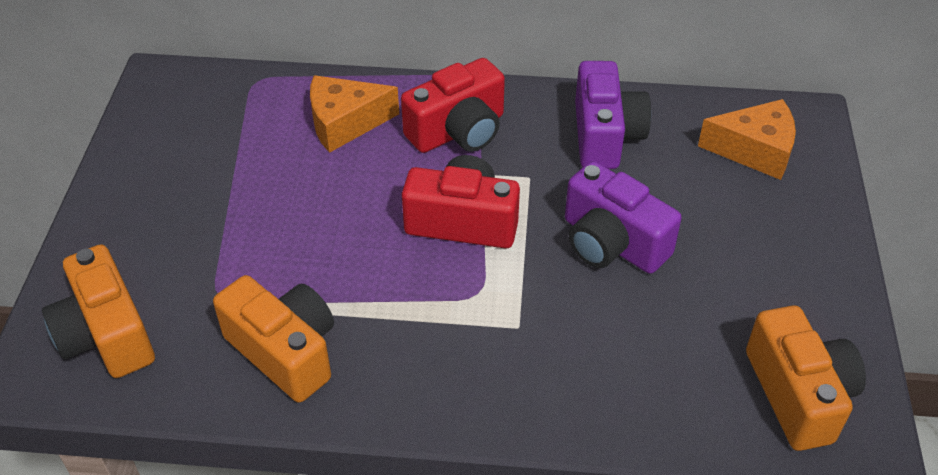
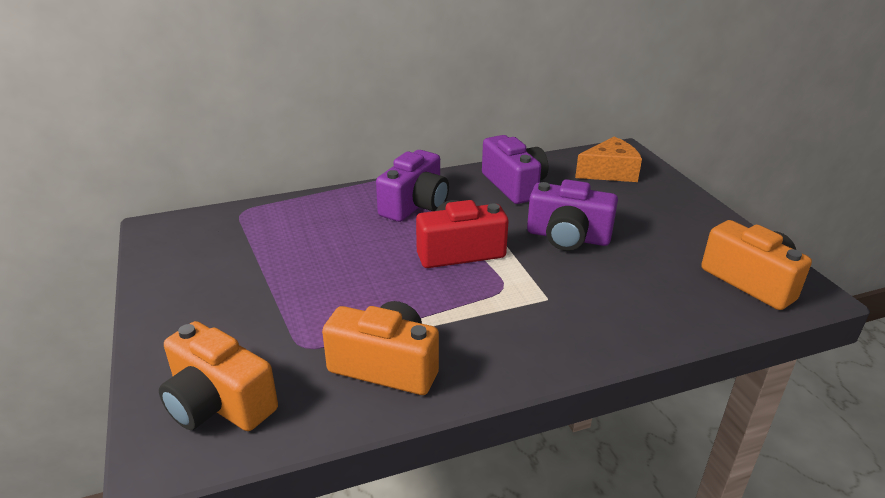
camera: 25 degrees left, 15 degrees down
orange cheese [310,75,399,153] -> none
red camera [401,58,505,153] -> purple camera [376,150,449,222]

